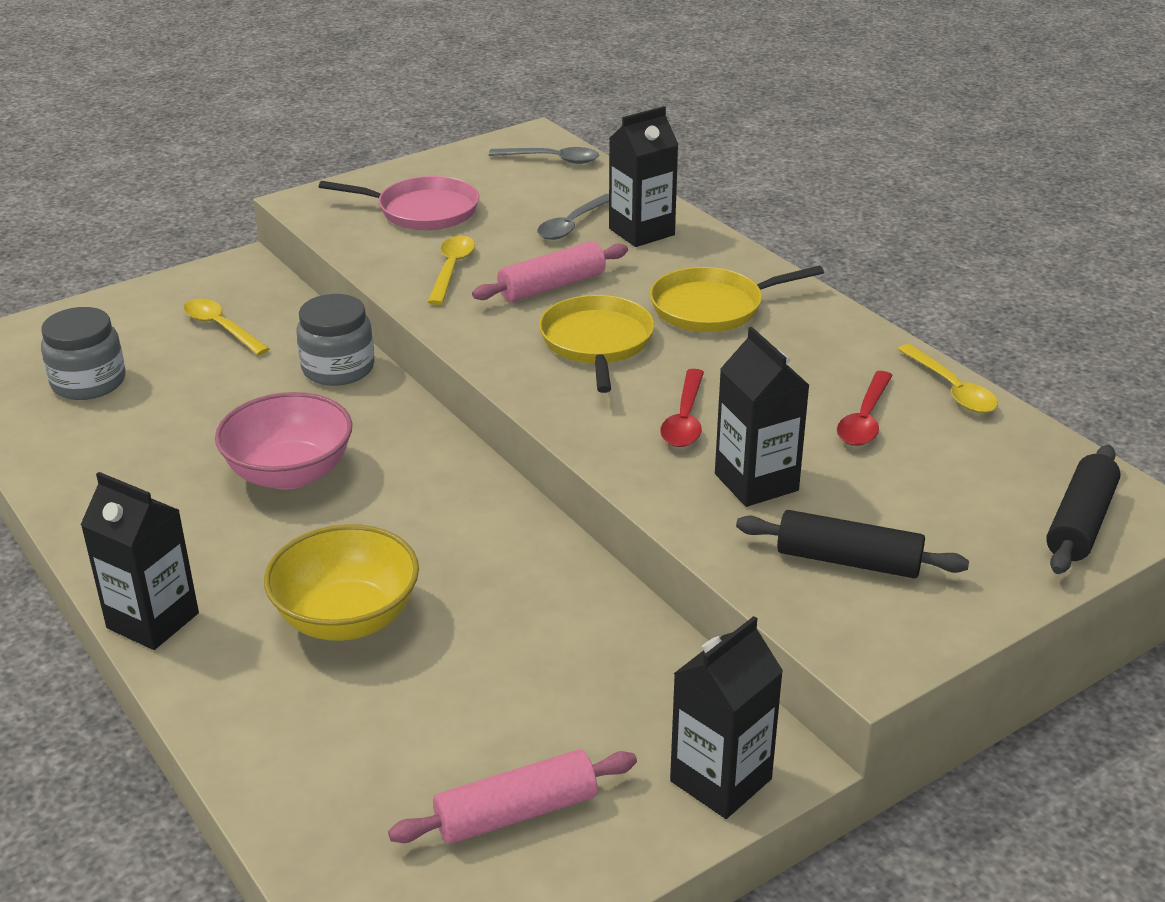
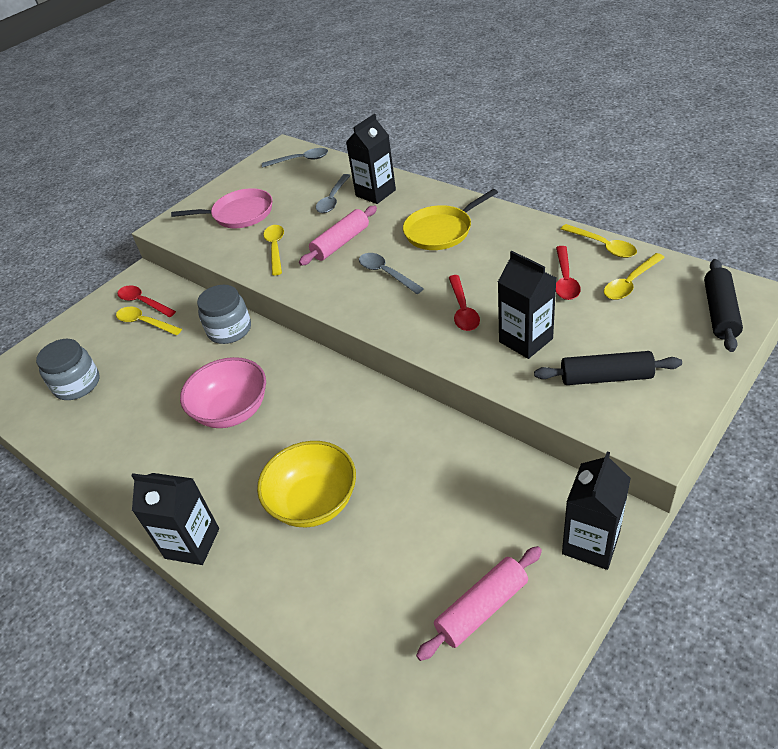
camera: 10 degrees left, 10 degrees up
yellow pan [539,295,654,393] -> grey spoon [359,253,424,294]
none -> red spoon [117,285,176,317]
none -> yellow spoon [604,253,665,300]

